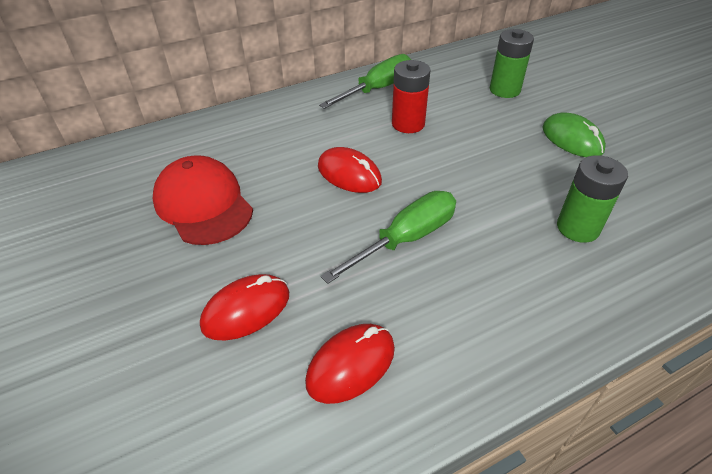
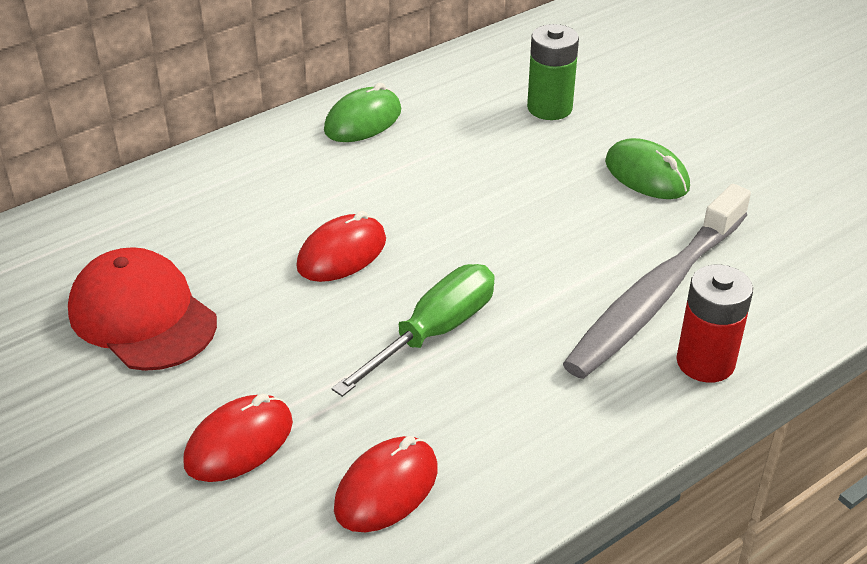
camera: 10 degrees left, 5 degrees down
red mouse [318,147,382,193] -> red mouse turned 75 degrees counterclockwise [296,211,386,282]
green screwdriver [319,54,411,109] -> green mouse [324,83,401,142]
red battery [392,60,431,133] -> red battery moved to [676,265,753,383]
green battery [557,155,628,243] -> grey toothbrush [563,184,751,379]

